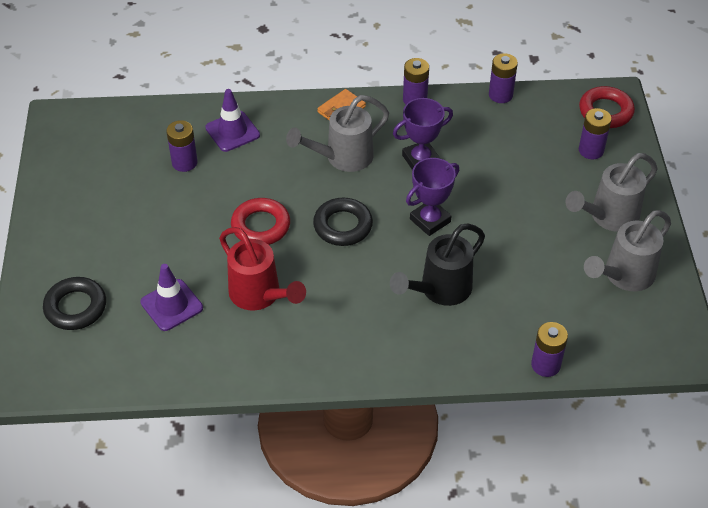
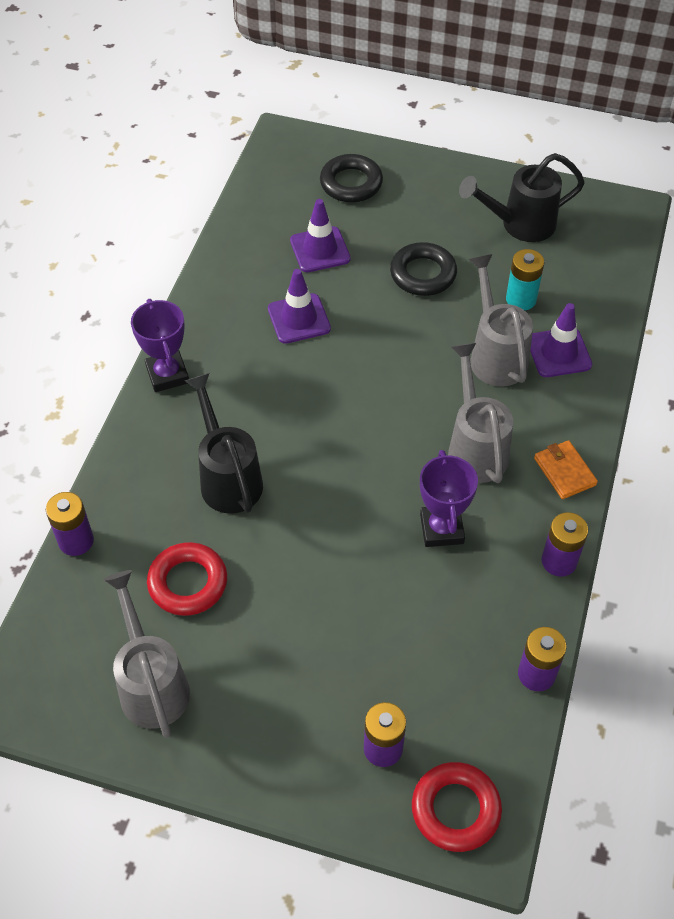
camera: 110 degrees right, 5 degrees up
purple battery [166,120,198,172] -> turquoise battery [506,249,544,310]
red watering can [219,227,306,311] -> purple traffic cone [268,269,331,344]
red ring [231,198,290,245] -> red ring moved to [147,542,227,616]
black ring [313,198,373,246] -> black ring moved to [390,242,457,296]
purple trophy [406,158,459,236] -> purple trophy moved to [131,299,189,392]
grey watering can [566,153,658,232] -> grey watering can moved to [469,254,533,387]
none -> black watering can [459,153,585,242]

